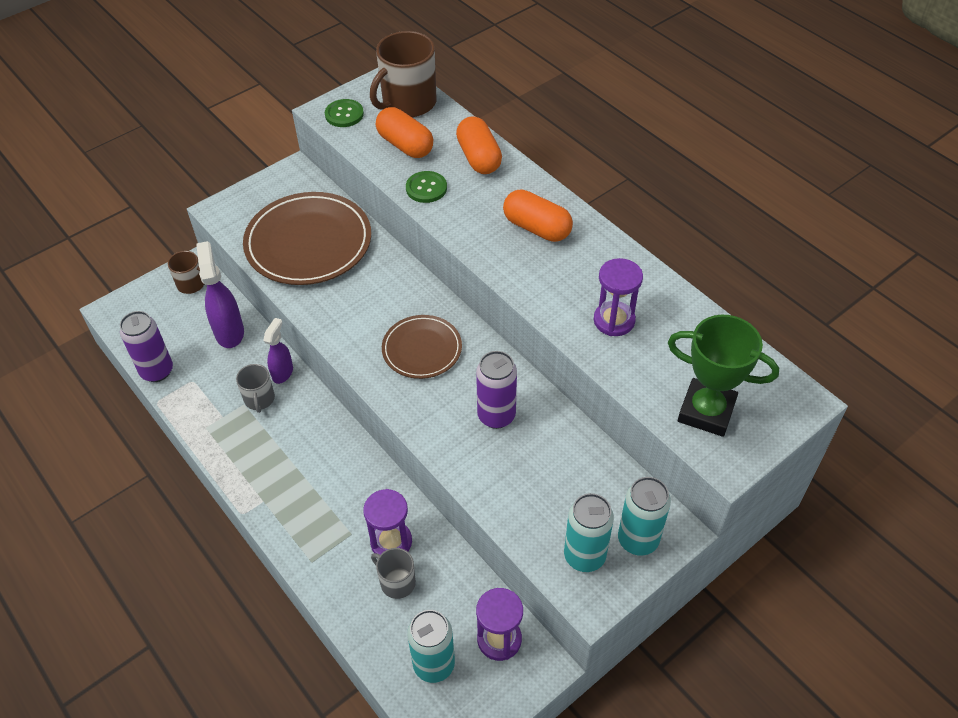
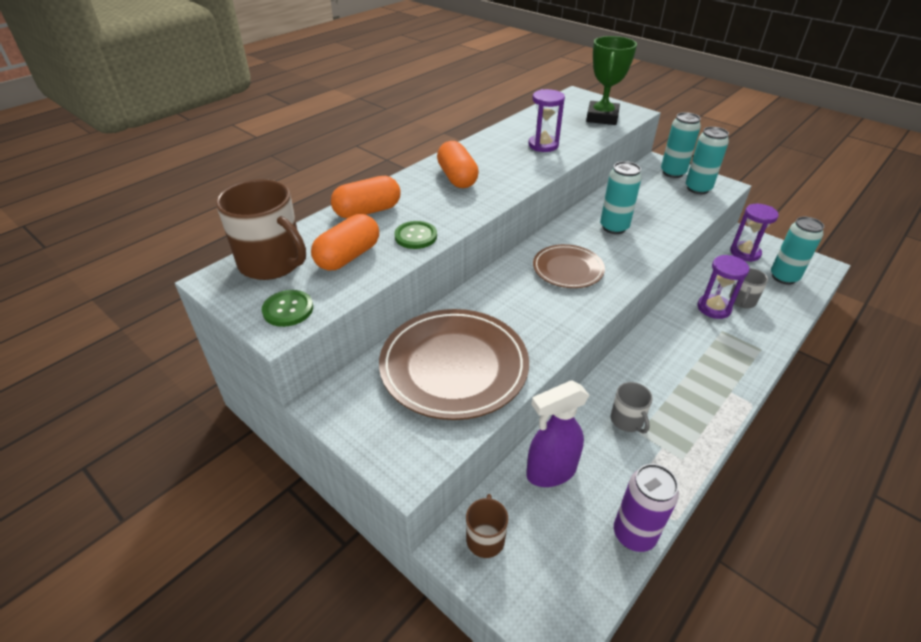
camera: 100 degrees left, 10 degrees down
grey mug [236,364,275,413] -> grey mug turned 90 degrees clockwise [611,382,653,434]
purple spray bottle [263,318,293,384] -> none
purple can [476,351,517,429] -> turquoise can [600,161,642,234]
orange capsule [503,190,573,242] -> orange capsule turned 45 degrees counterclockwise [437,141,479,188]

